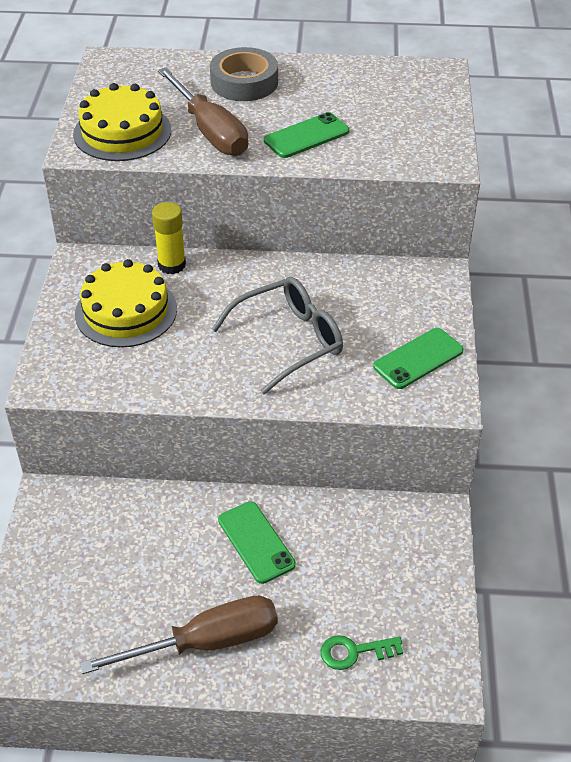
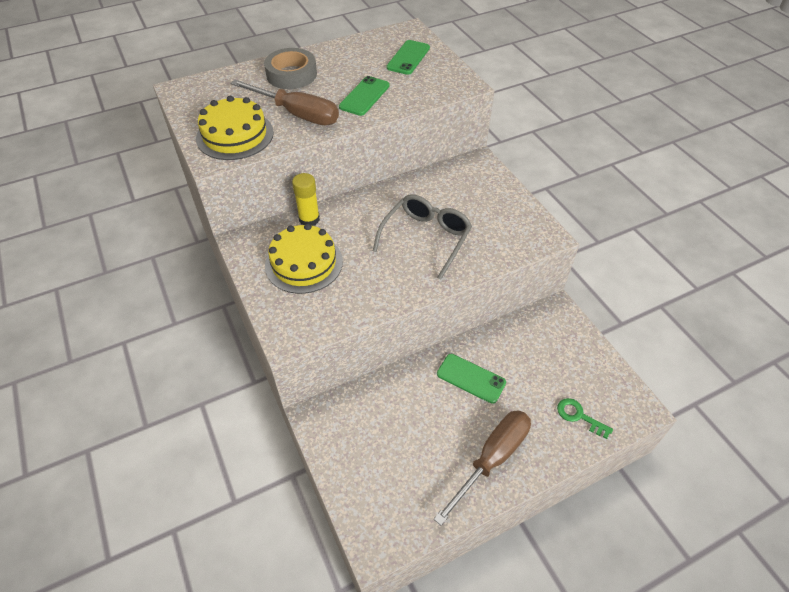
camera: 30 degrees left, 5 degrees up
green key [321,635,403,670] -> green key turned 75 degrees clockwise [557,398,613,439]
green phone [373,328,464,389] -> green phone moved to [386,40,430,75]

